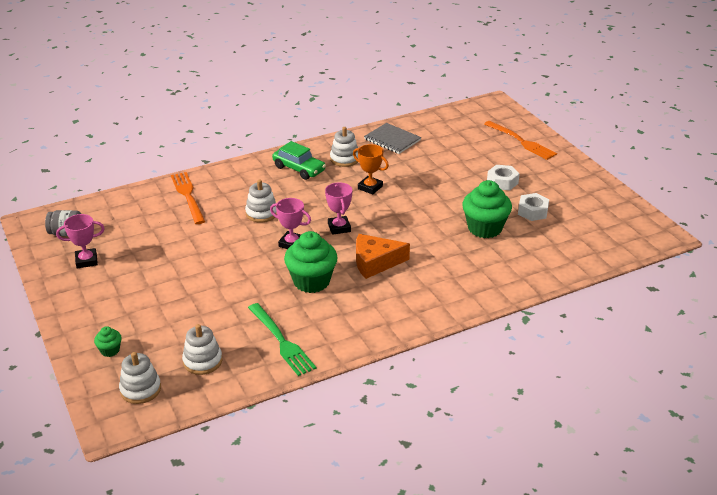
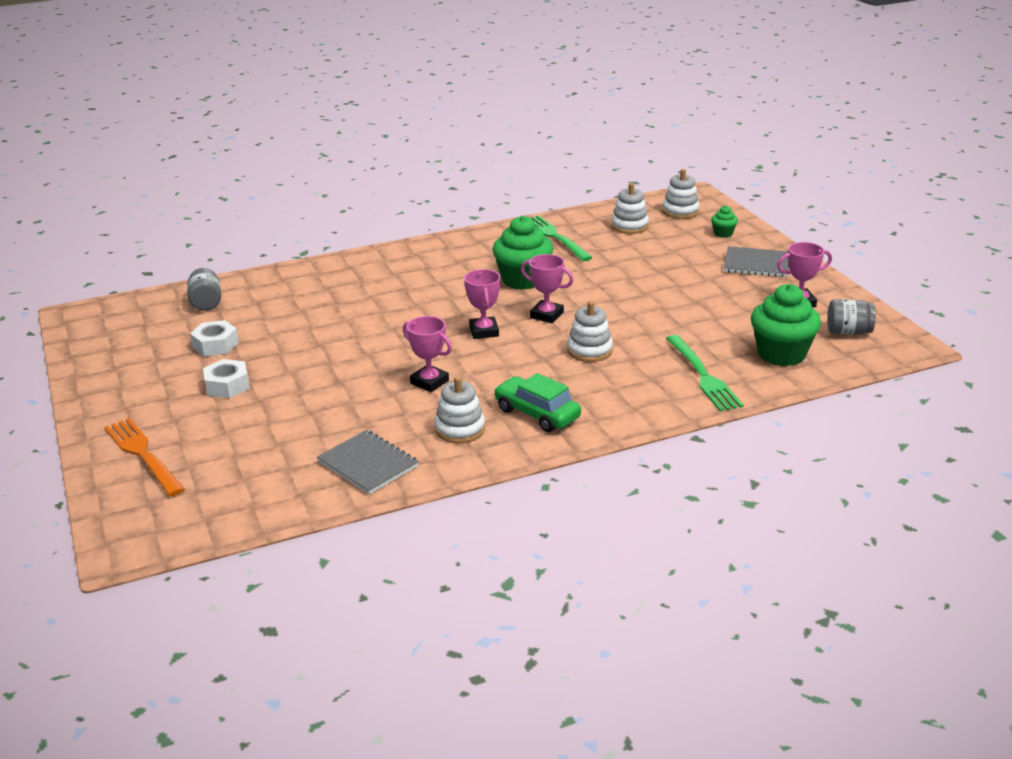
camera: 175 degrees left, 5 degrees down
orange fork [171,172,205,224] -> green fork [666,335,744,412]
orange trophy [353,144,389,195] -> pink trophy [403,316,452,392]
orange cheese [356,234,410,279] -> none
green cupcake [462,180,512,238] -> green cupcake moved to [751,284,821,366]
none -> grey jar [187,268,221,311]
none -> grey notebook [724,246,789,277]

